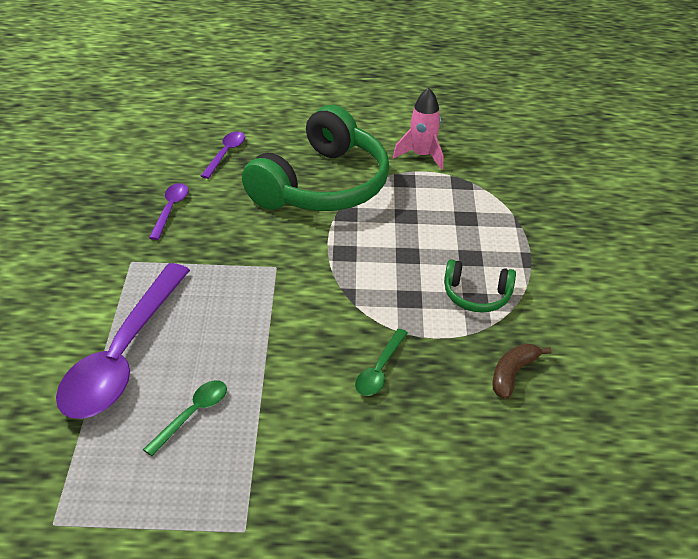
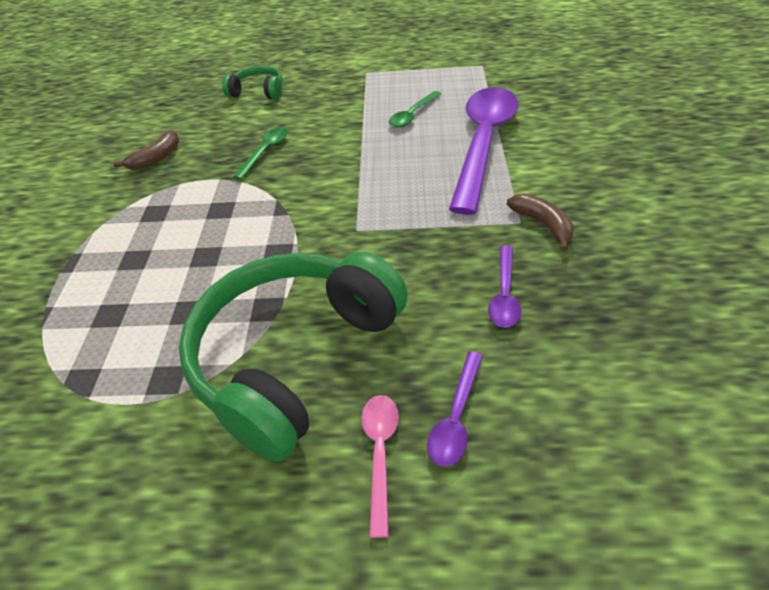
camera: 175 degrees left, 5 degrees up
pink rocket [393,88,443,170] -> none
green headphones [444,259,516,313] -> green headphones moved to [222,66,283,99]
none -> pink spoon [361,395,399,538]
none -> brown banana [507,193,574,251]

